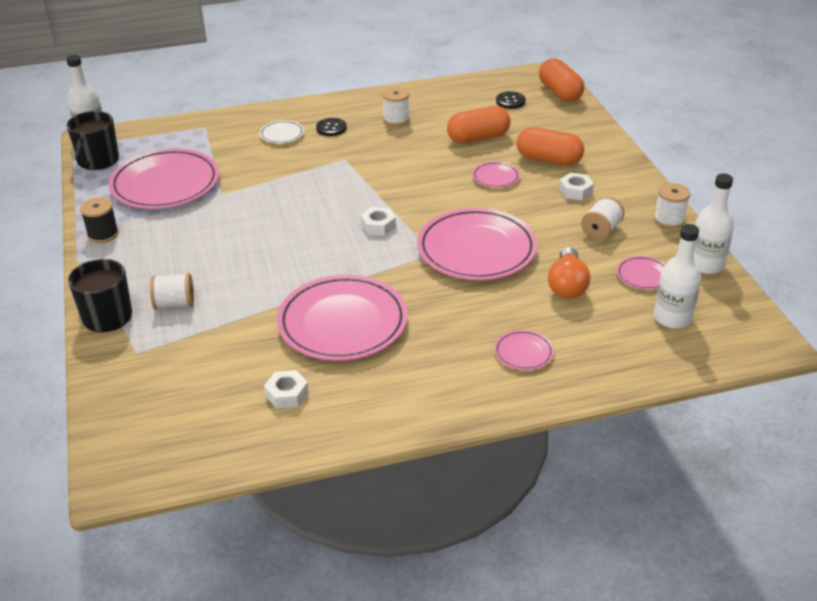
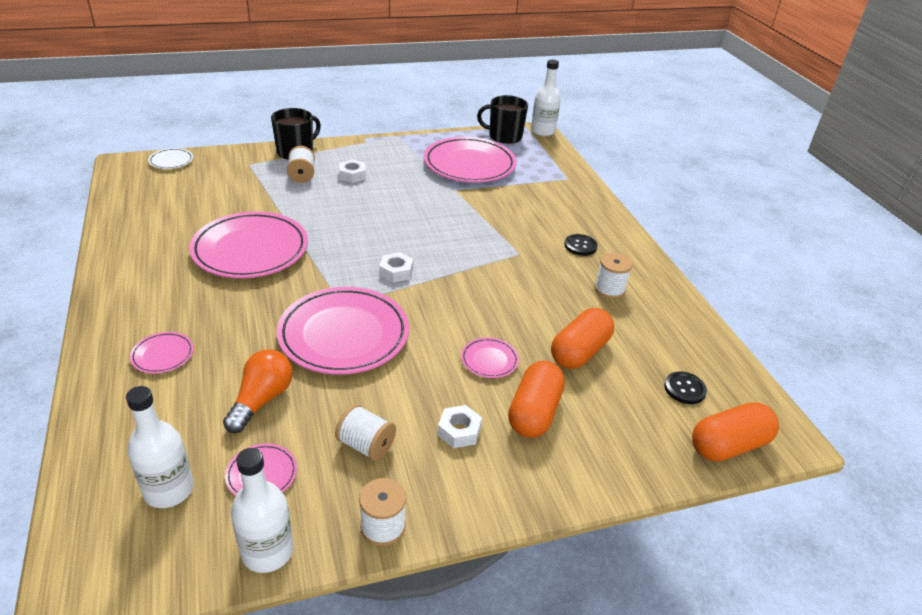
camera: 85 degrees right, 0 degrees up
black spool [80,197,119,243] -> none
white plate [260,120,304,143] -> white plate moved to [148,148,193,169]
white nut [264,370,309,408] -> white nut moved to [339,159,366,183]
orange capsule [447,106,511,143] -> orange capsule turned 60 degrees clockwise [551,308,614,369]
orange light bulb [548,247,590,299] -> orange light bulb turned 105 degrees clockwise [223,350,293,433]

